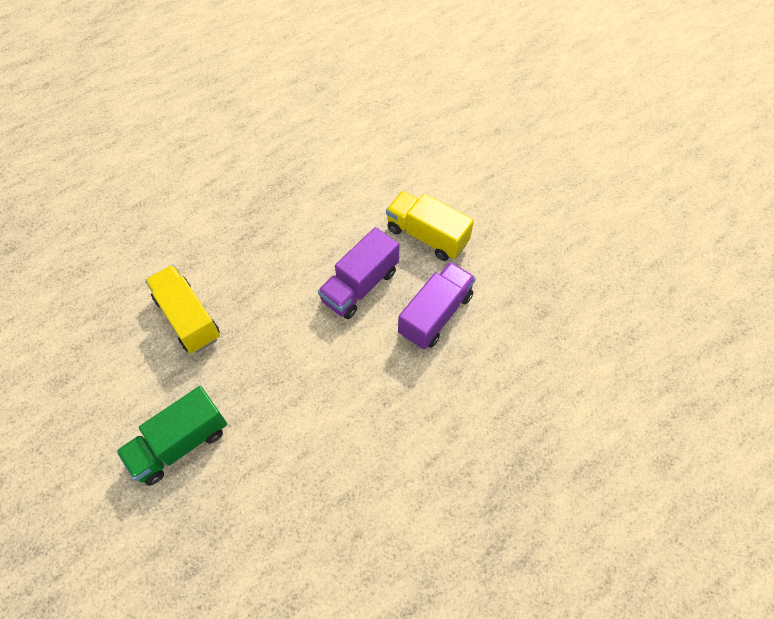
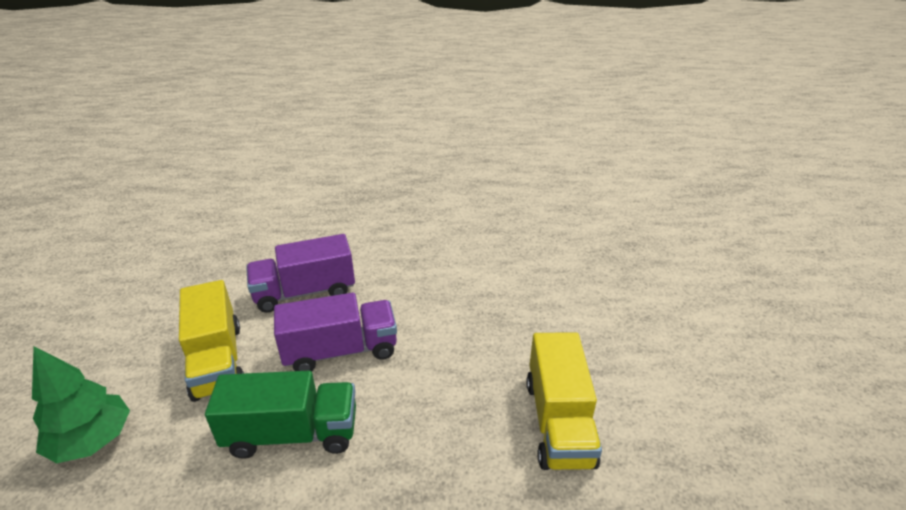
camera: 145 degrees left, 25 degrees down
green truck [117,386,227,486] -> green truck moved to [205,371,356,459]
none -> green tree [32,347,130,463]

